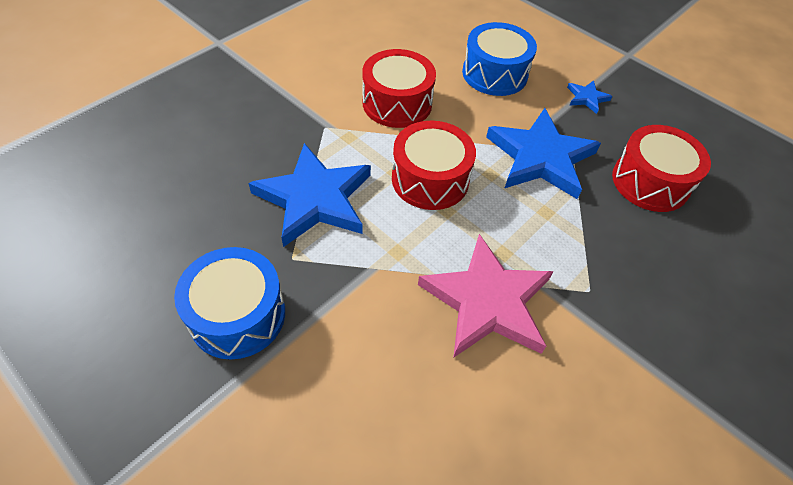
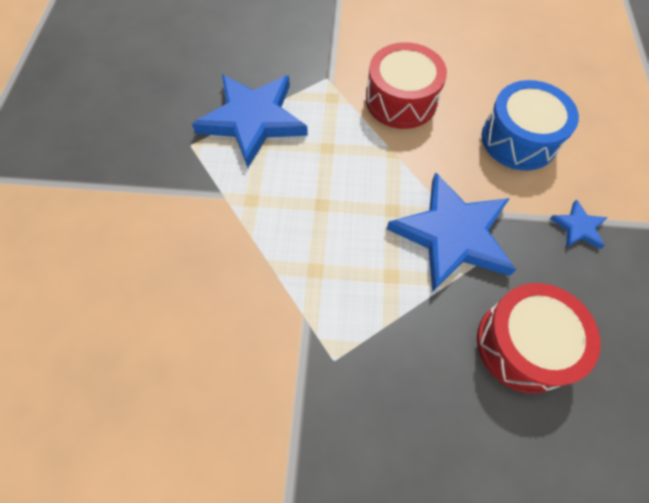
camera: 55 degrees right, 10 degrees up
blue drum [174,247,285,360] -> none
red drum [392,121,476,210] -> none
pink star [418,234,554,358] -> none

